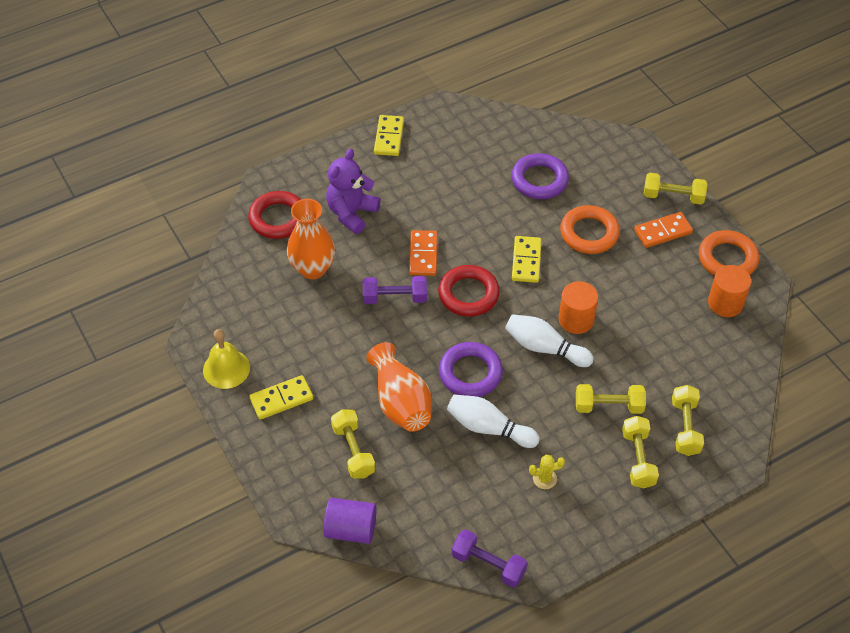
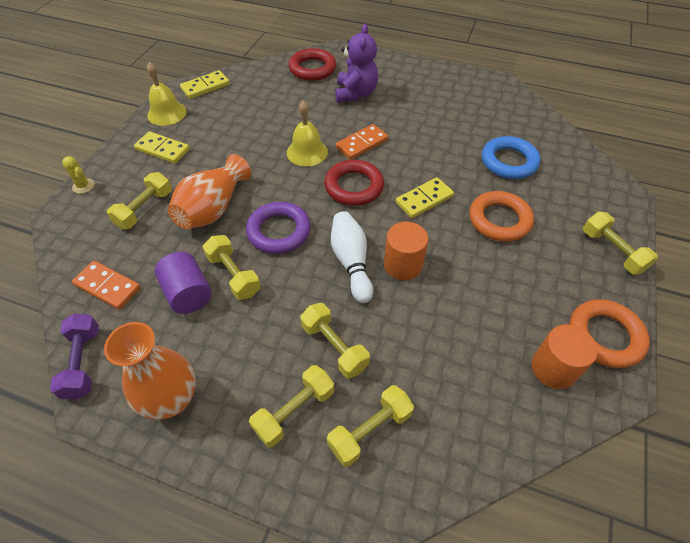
camera: 50 degrees right, 0 degrees up
orange vase [287,199,335,279] -> orange vase moved to [104,322,196,420]
purple cylinder [323,498,377,544] -> purple cylinder moved to [155,252,212,314]
purple teddy bear [326,149,381,234] -> purple teddy bear turned 105 degrees clockwise [335,24,378,102]
purple dumbbell [363,276,427,304] -> yellow bell [287,101,328,166]
yellow domino [374,115,404,156] -> yellow domino moved to [180,70,230,99]
white bowling pin [447,395,540,448] -> yellow dumbbell [203,235,261,300]
purple ring [511,153,569,199] -> blue ring [482,136,540,179]
yellow cactus [529,455,565,489] -> yellow cactus moved to [62,156,94,194]
orange domino [634,212,693,248] -> orange domino moved to [72,261,141,310]

